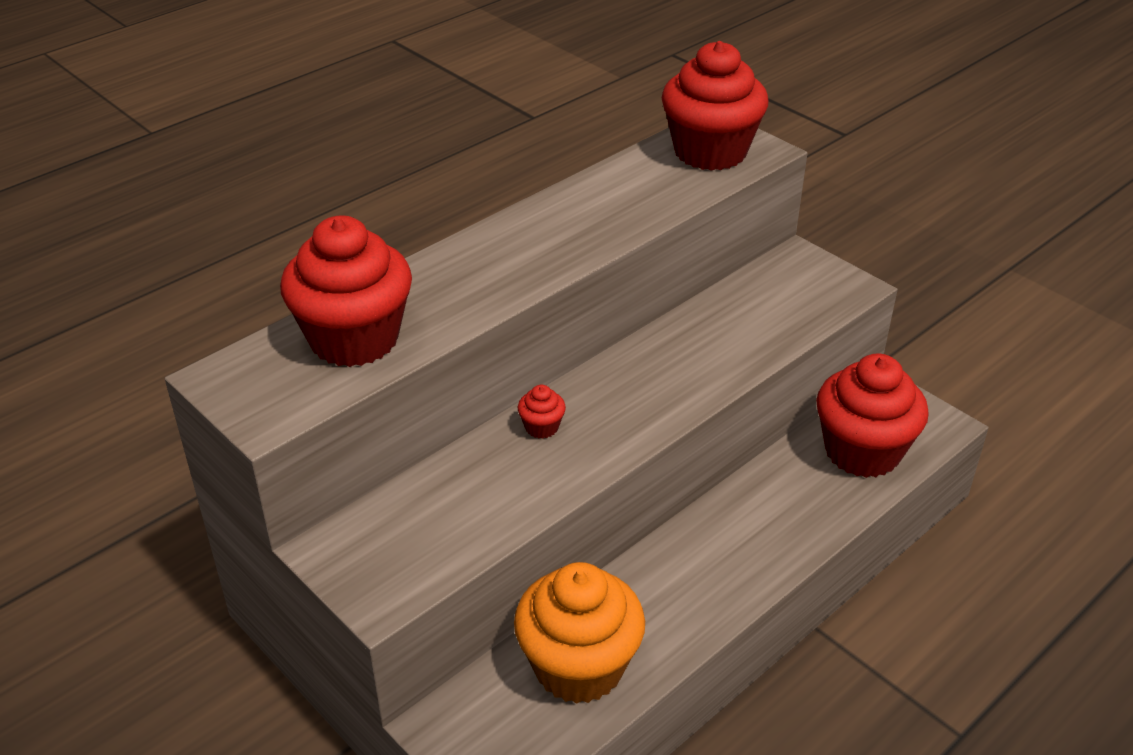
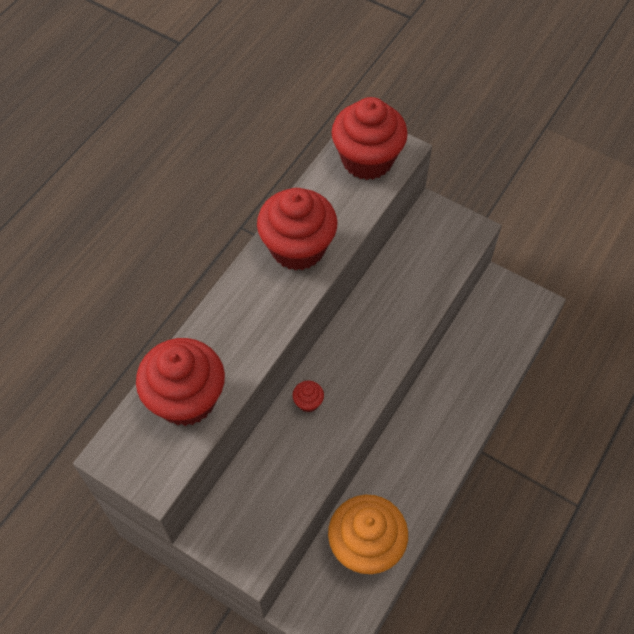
camera: 15 degrees left, 20 degrees up
red cupcake [816,353,929,478] -> red cupcake moved to [257,188,338,271]

